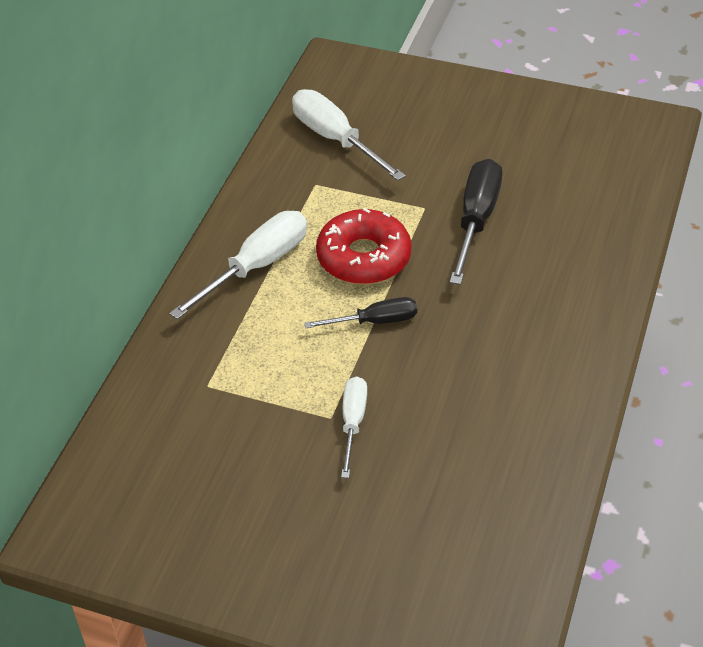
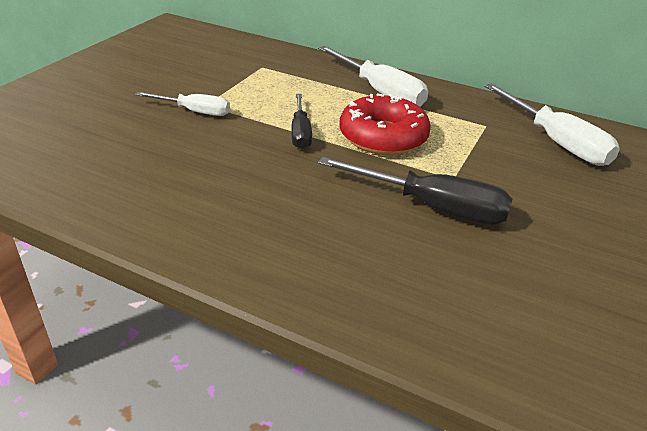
camera: 95 degrees right, 10 degrees down
white screwdriver [292,89,406,181] -> white screwdriver turned 90 degrees clockwise [484,83,620,166]

